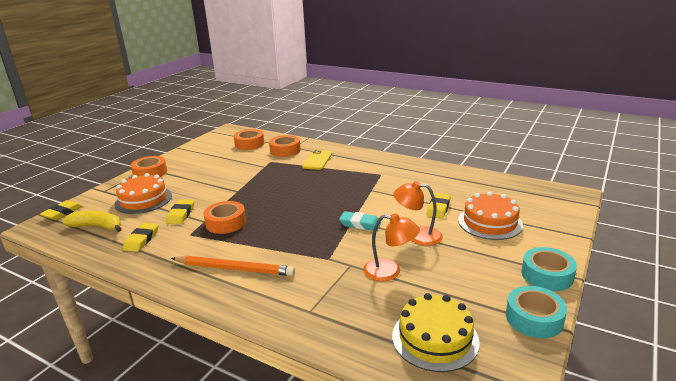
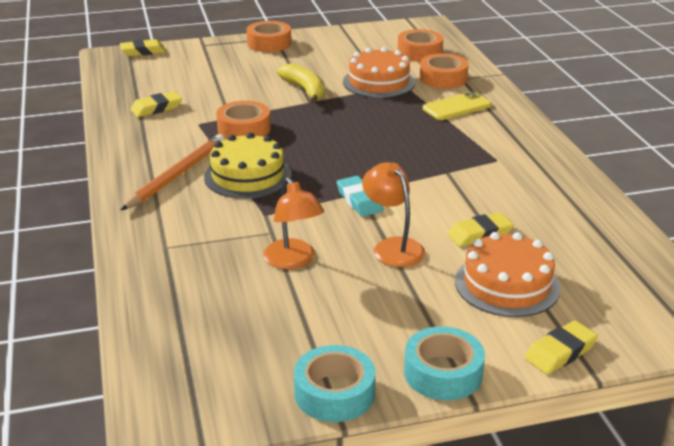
camera: 45 degrees right, 5 degrees up
yellow banana [63,211,122,232] -> yellow banana moved to [277,63,325,103]
orange cake [114,173,172,214] -> orange cake moved to [343,47,415,98]
yellow eraser [166,199,194,224] -> yellow eraser moved to [525,320,598,374]
orange pencil [171,256,295,276] -> orange pencil turned 120 degrees counterclockwise [121,134,225,210]
yellow cake [392,293,480,372] -> yellow cake moved to [204,132,292,199]

